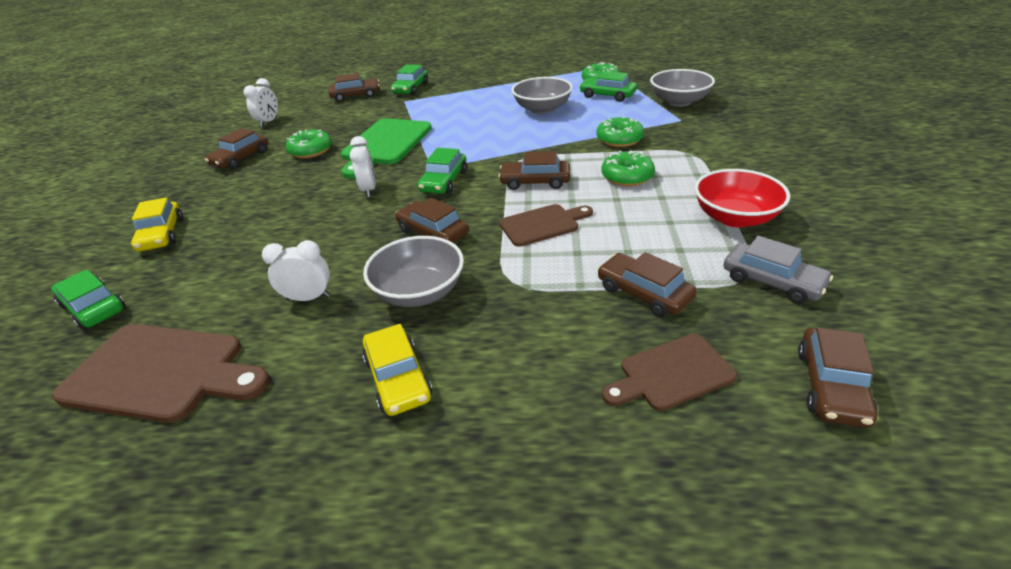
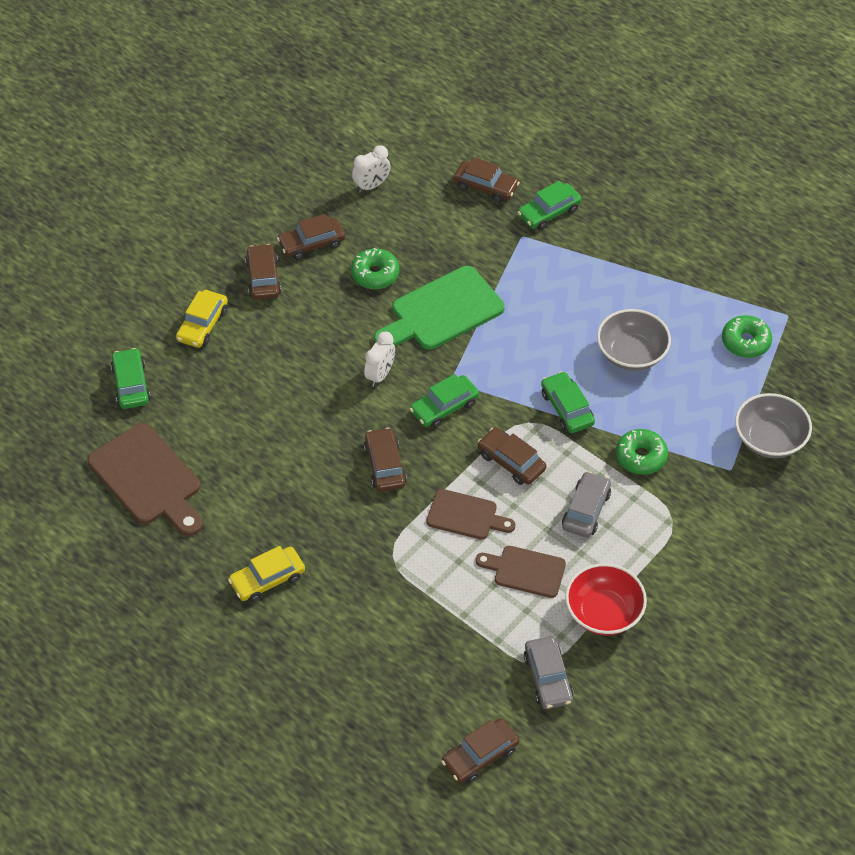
camera: 35 degrees right, 15 degrees up
white clock [262,240,330,301] -> none
yellow car [362,324,432,416] -> yellow car turned 45 degrees clockwise [228,546,305,602]
grey bowl [363,236,464,307] -> none
green car [579,71,637,102] -> green car moved to [541,371,595,433]
brown car [597,252,697,317] -> brown car moved to [245,244,281,300]
green donut [601,151,655,186] -> grey car [562,471,611,538]
brown cutting board [602,334,737,411] -> brown cutting board moved to [475,546,566,598]

